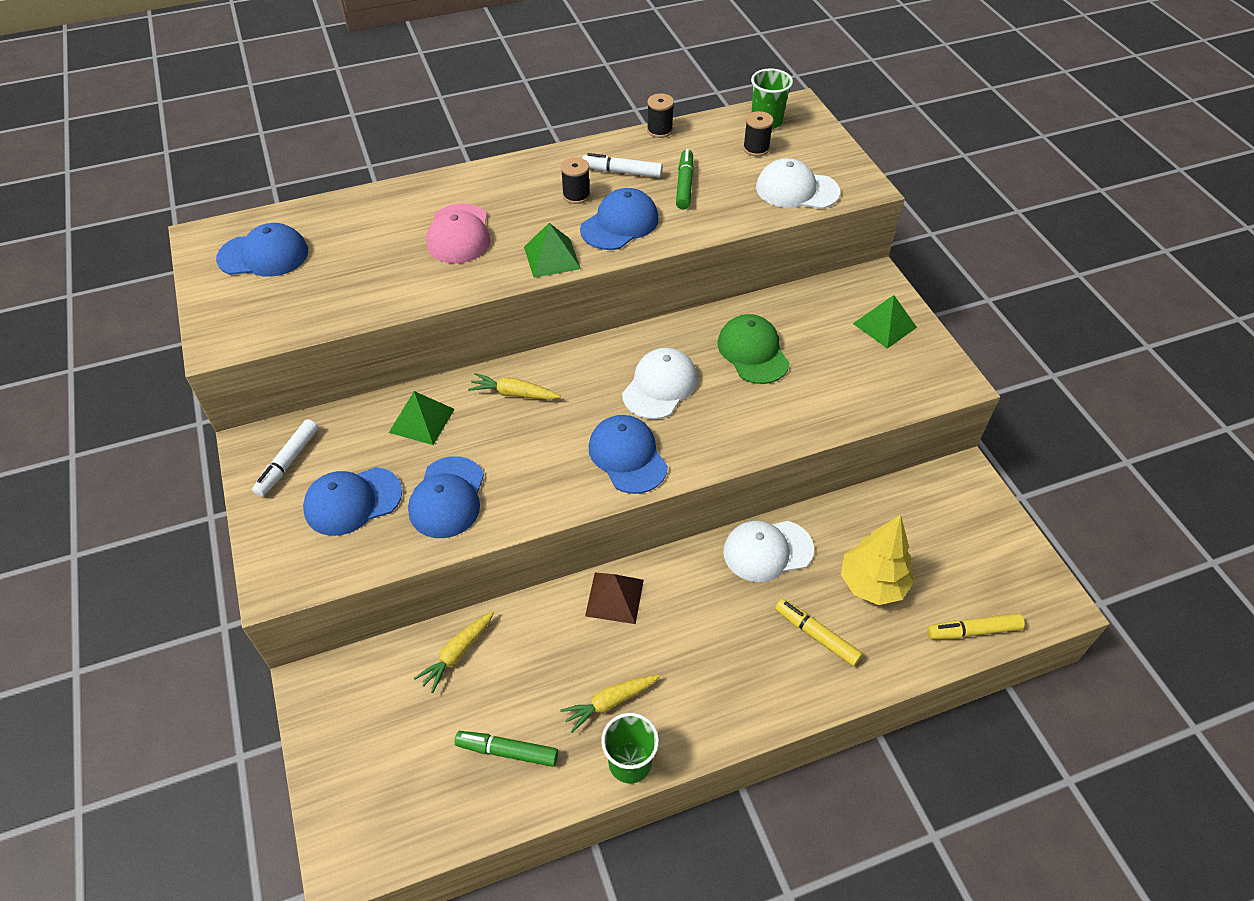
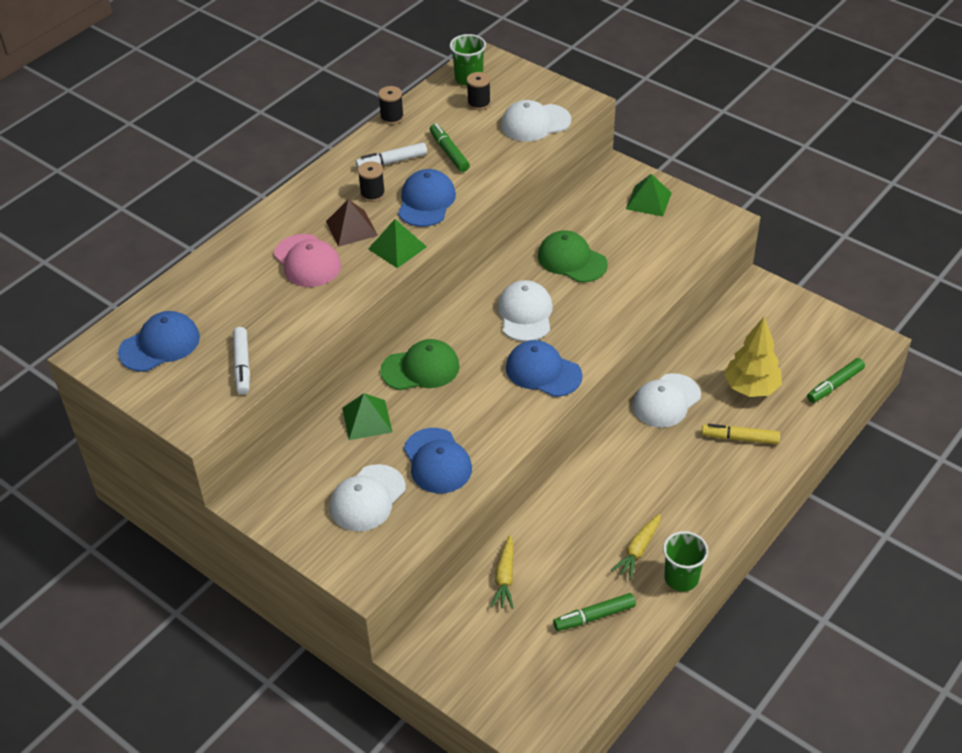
camera: 30 degrees left, 5 degrees down
white marker [252,419,318,497] -> white marker moved to [233,327,250,395]
blue cap [303,467,402,536] -> white cap [330,464,406,531]
yellow carrot [468,373,561,400] -> green cap [380,339,459,390]
brown pyramid [585,573,644,624] -> brown pyramid moved to [326,199,378,247]
yellow marker [927,613,1025,640] -> green marker [807,358,865,403]

